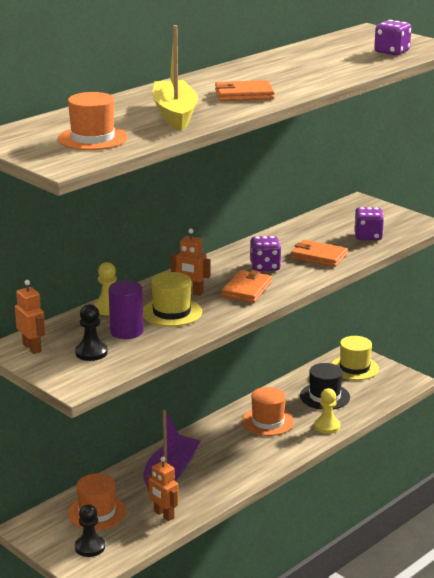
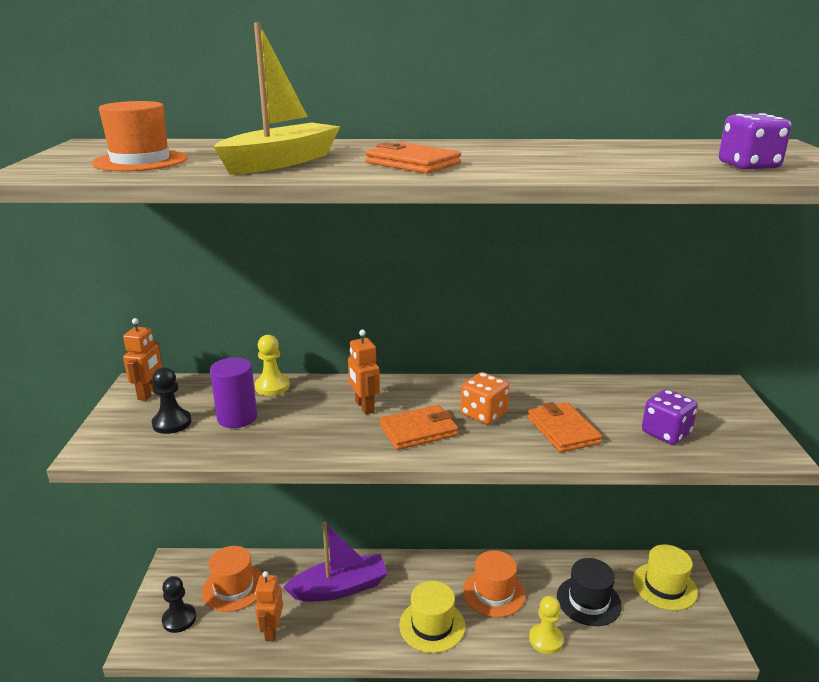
camera: 45 degrees right, 0 degrees up
yellow hat [143,272,202,327] -> yellow hat moved to [399,581,465,653]
purple dice [250,236,281,271] -> orange dice [461,372,510,425]

